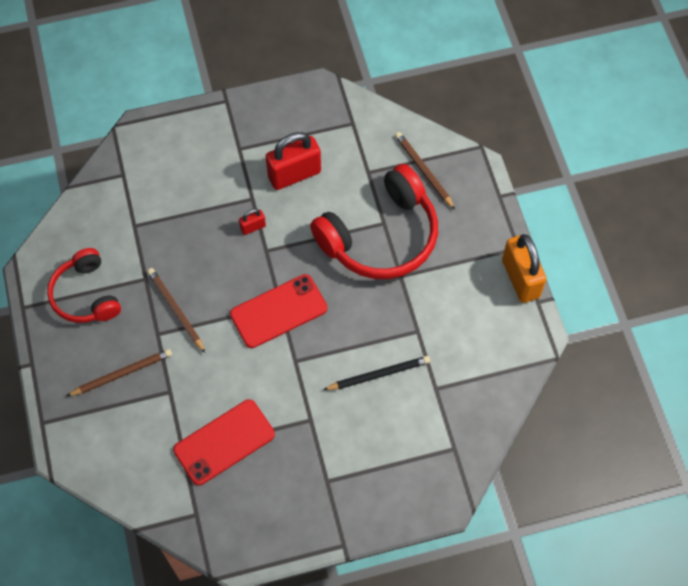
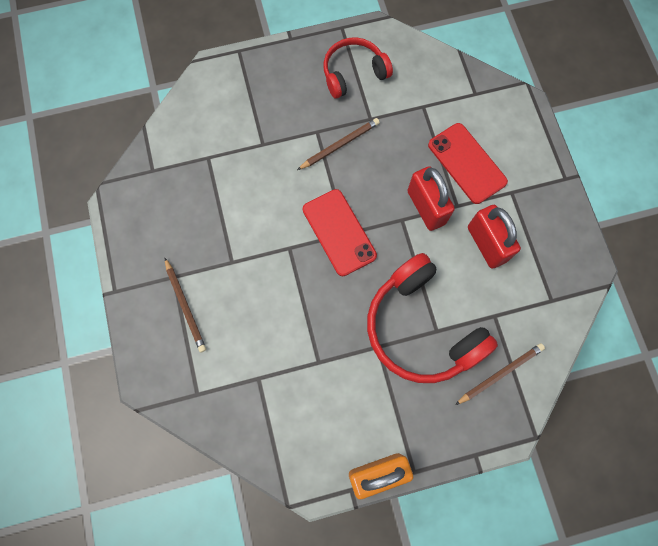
camera: 90 degrees right, 10 degrees up
brown pencil [67,349,172,396] -> brown pencil moved to [165,258,206,352]
red phone [173,399,275,486] -> red phone moved to [428,123,508,204]
red padlock [239,209,266,235] -> red padlock [407,166,455,231], size x2.13
black pencil [323,356,430,390] -> none

